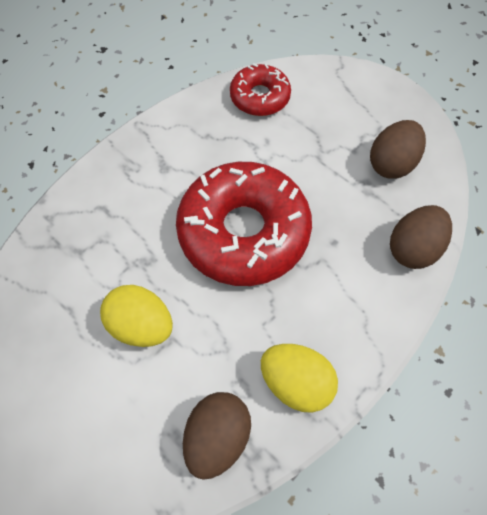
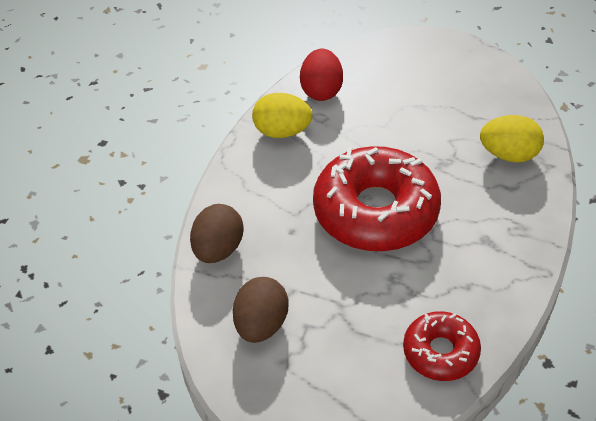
camera: 160 degrees right, 15 degrees down
yellow egg [100,285,173,347] -> yellow egg moved to [480,115,544,163]
brown egg [183,392,251,480] -> red egg [300,48,343,101]

